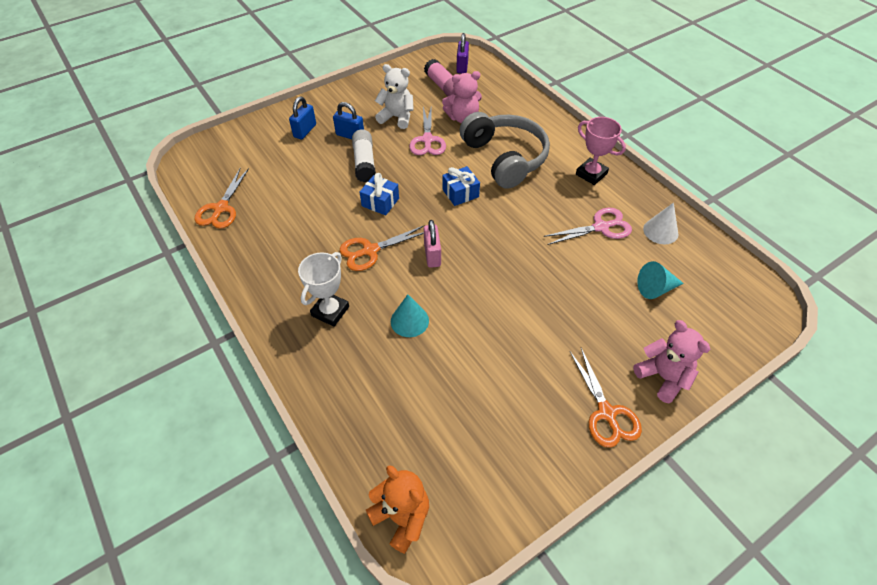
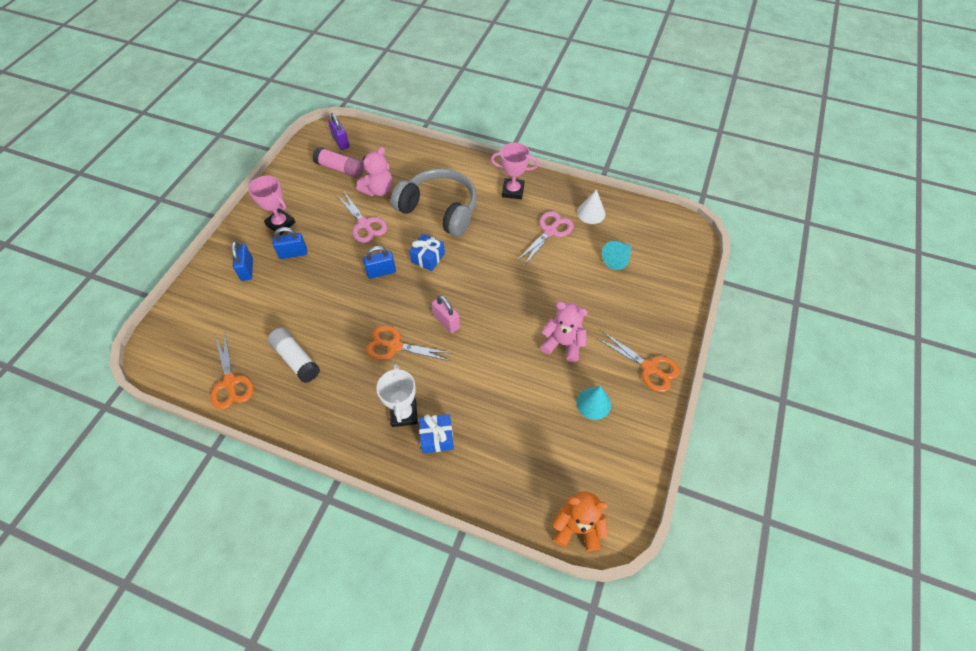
camera: 35 degrees left, 5 degrees up
orange scissors [340,225,425,271] -> orange scissors turned 75 degrees clockwise [366,325,451,361]
white glue stick [352,129,376,182] -> white glue stick moved to [268,328,320,383]
blue gift [360,173,399,215] -> blue gift moved to [419,414,454,453]
white teddy bear [375,64,414,129] -> none
turquoise cone [391,294,429,337] -> turquoise cone moved to [576,386,611,420]
pink teddy bear [633,320,710,403] -> pink teddy bear moved to [540,301,588,362]
none -> pink trophy [248,175,295,235]
none -> blue padlock [363,246,396,279]

